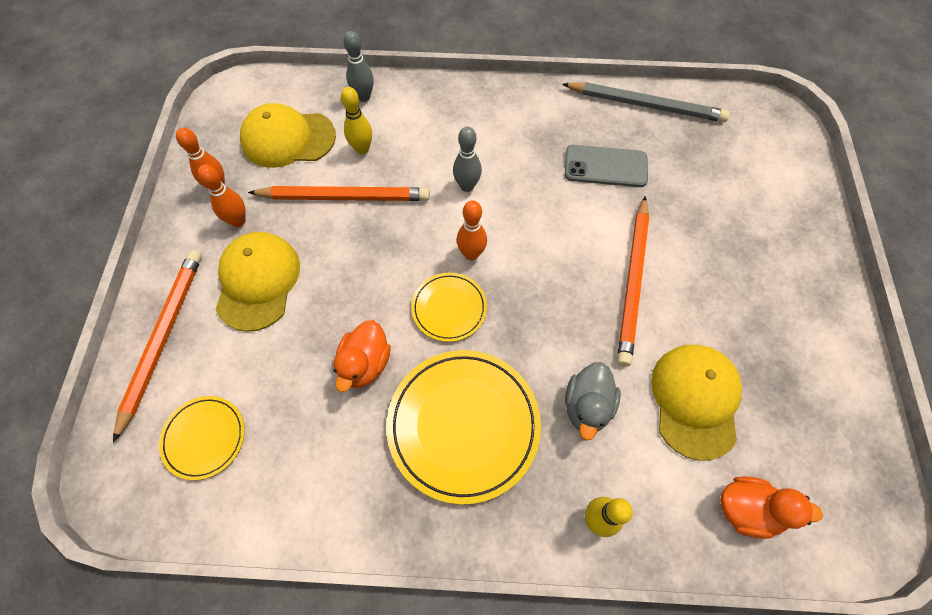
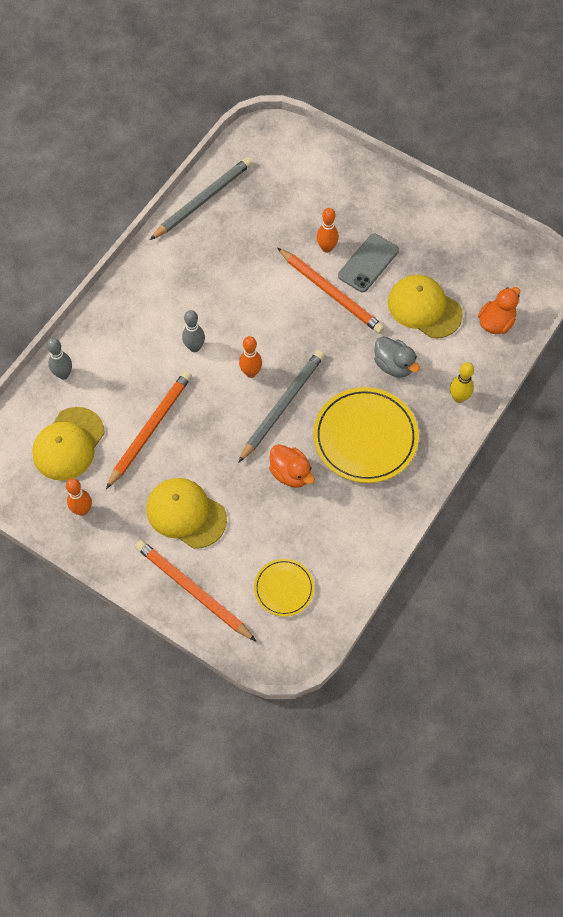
camera: 60 degrees left, 0 degrees up
orange bowling pin [198,164,246,227] -> orange bowling pin moved to [317,208,339,253]
yellow bowling pin [341,87,372,155] -> none
yellow plate [411,273,487,342] -> grey pencil [238,350,325,463]
grey phone [565,145,648,187] -> grey phone moved to [338,234,399,292]

